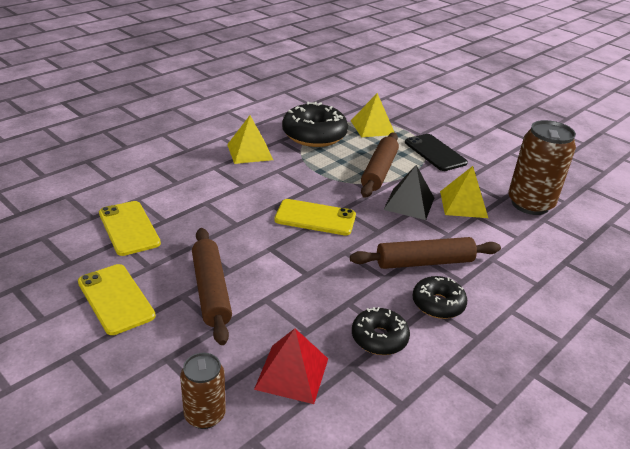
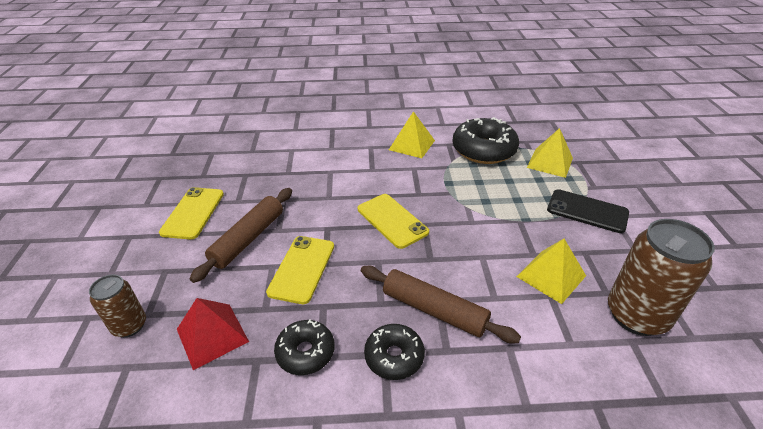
camera: 45 degrees right, 5 degrees up
yellow phone [99,201,161,256] -> yellow phone moved to [266,236,334,304]
brown rolling pin [361,133,399,198] -> none
black pyramid [383,165,434,220] -> none
black phone [405,134,468,171] -> black phone turned 75 degrees counterclockwise [547,189,629,233]

